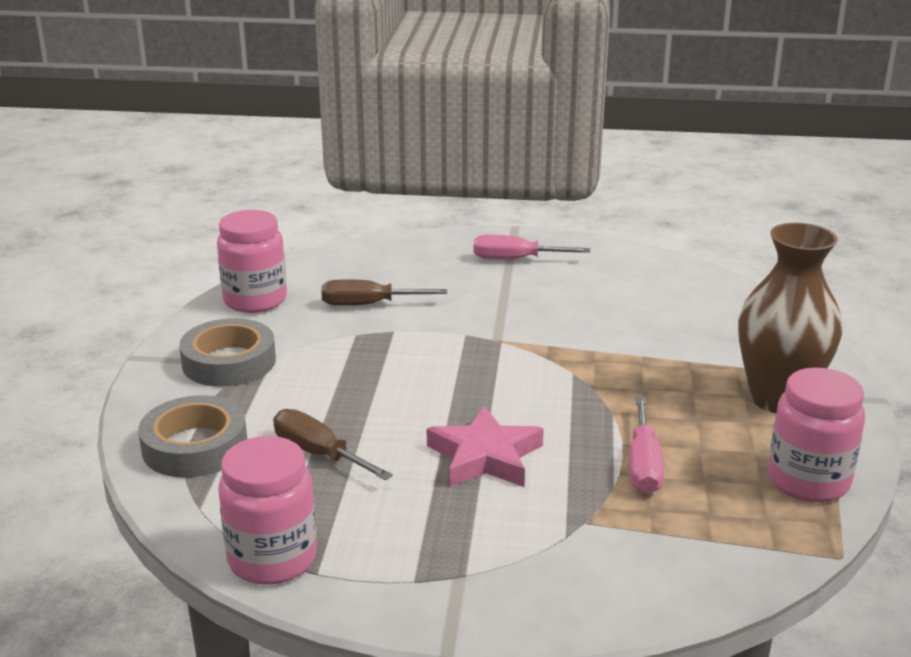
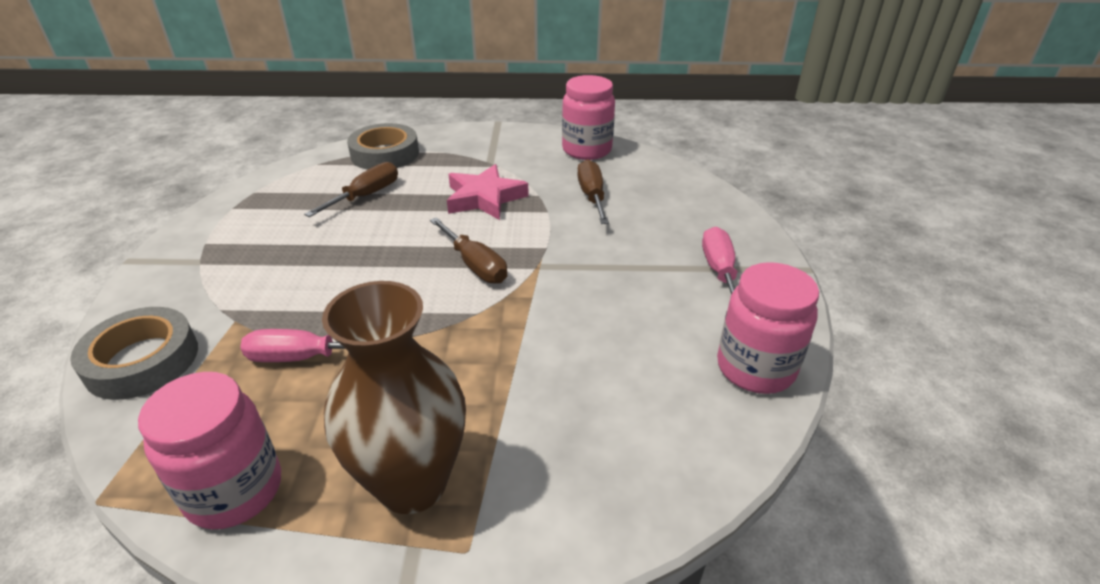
camera: 85 degrees right, 10 degrees up
grey tape [179,318,276,387] -> grey tape moved to [70,307,198,400]
pink jar [218,436,317,585] -> pink jar moved to [717,262,819,394]
pink star [427,406,544,487] -> pink star moved to [447,164,529,220]
none -> brown screwdriver [430,217,507,284]

